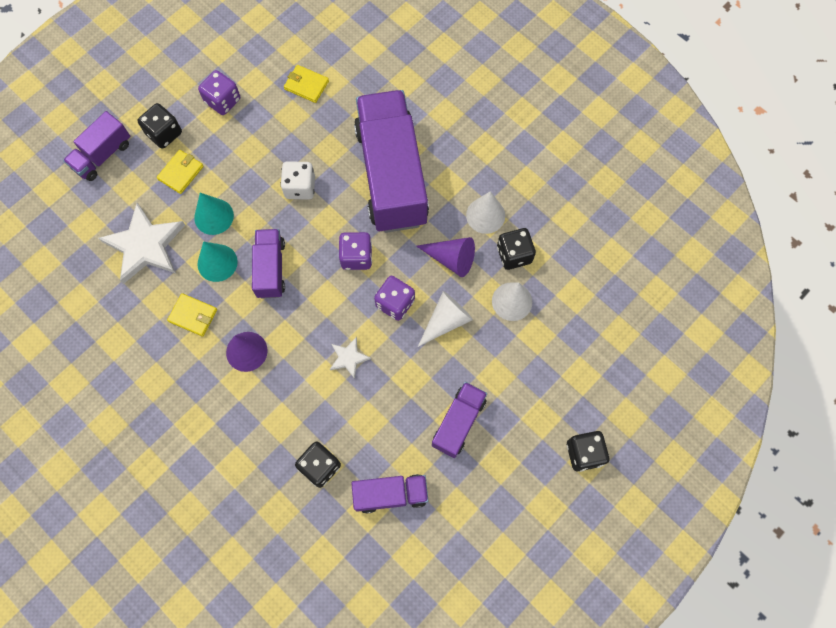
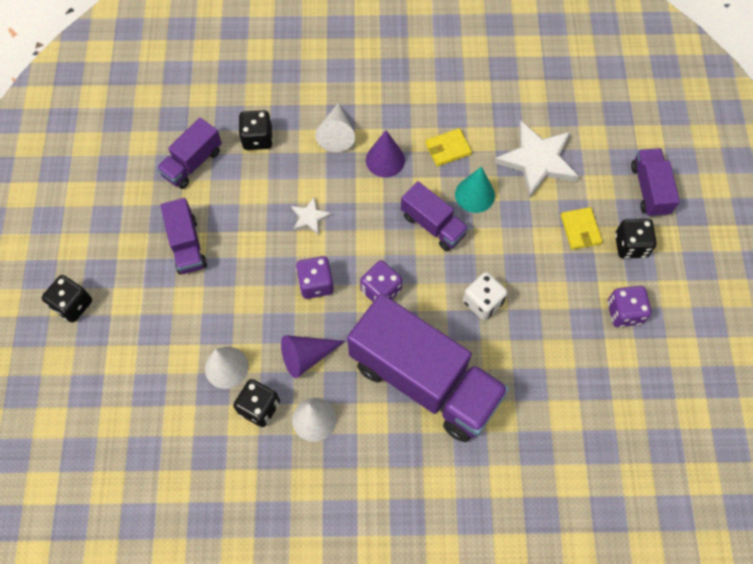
camera: 135 degrees right, 5 degrees down
turquoise cone [194,193,234,235] -> none
yellow wallet [284,65,329,103] -> none
white cone [418,291,473,347] -> white cone moved to [315,102,355,152]

